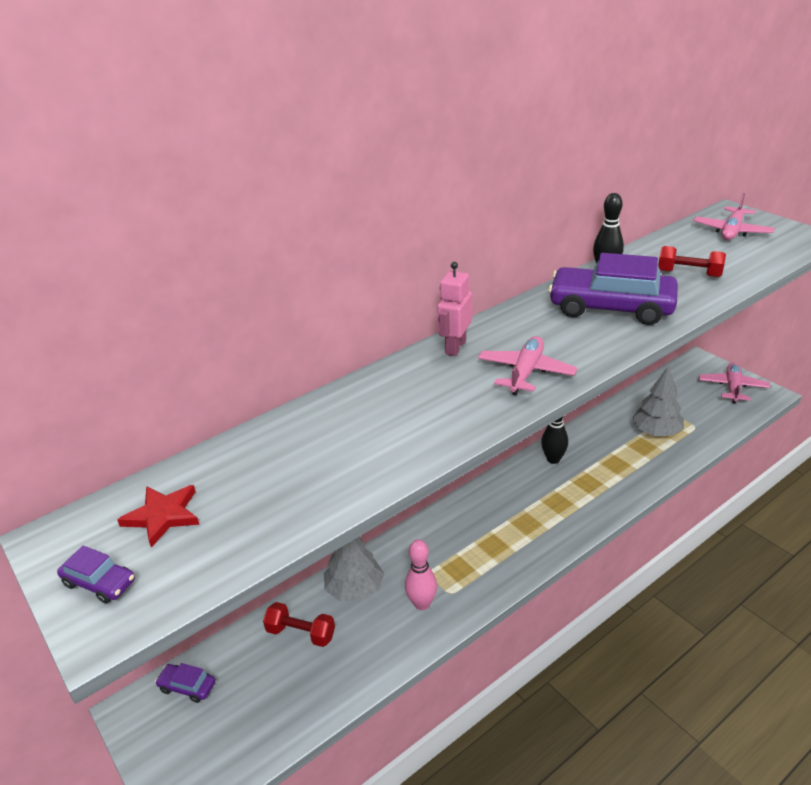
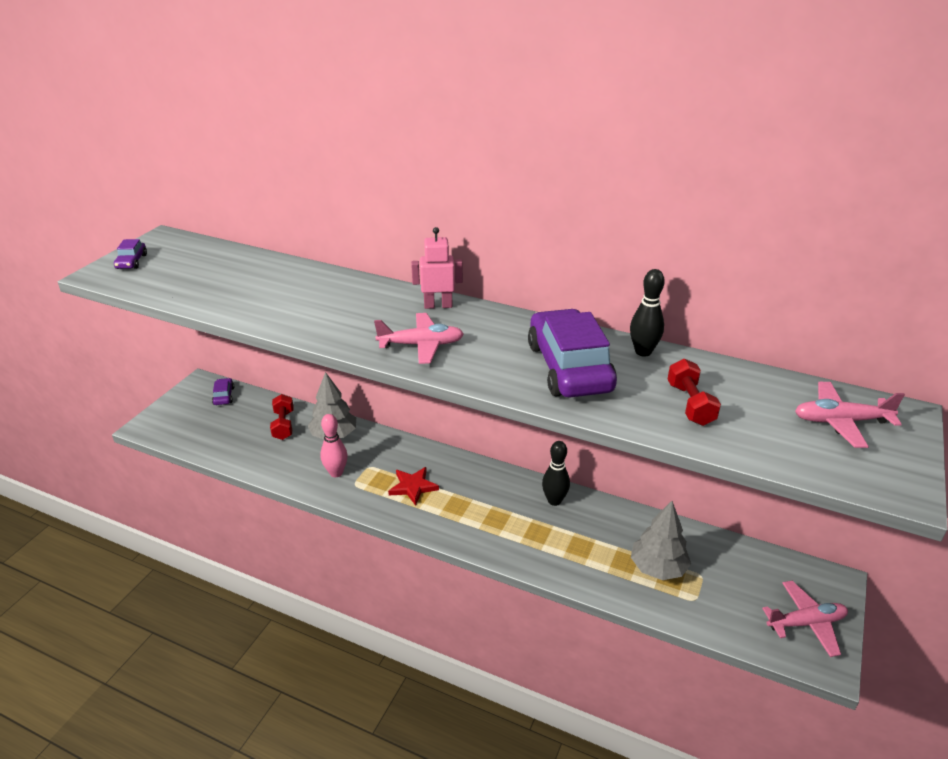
camera: 60 degrees right, 0 degrees up
red star [117,485,200,548] -> red star moved to [388,467,439,506]

